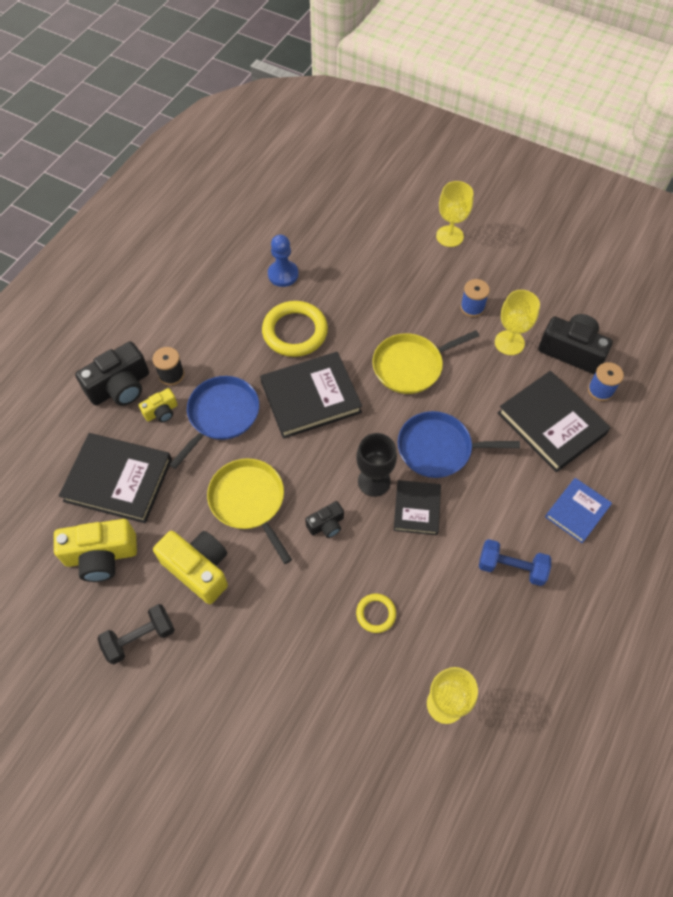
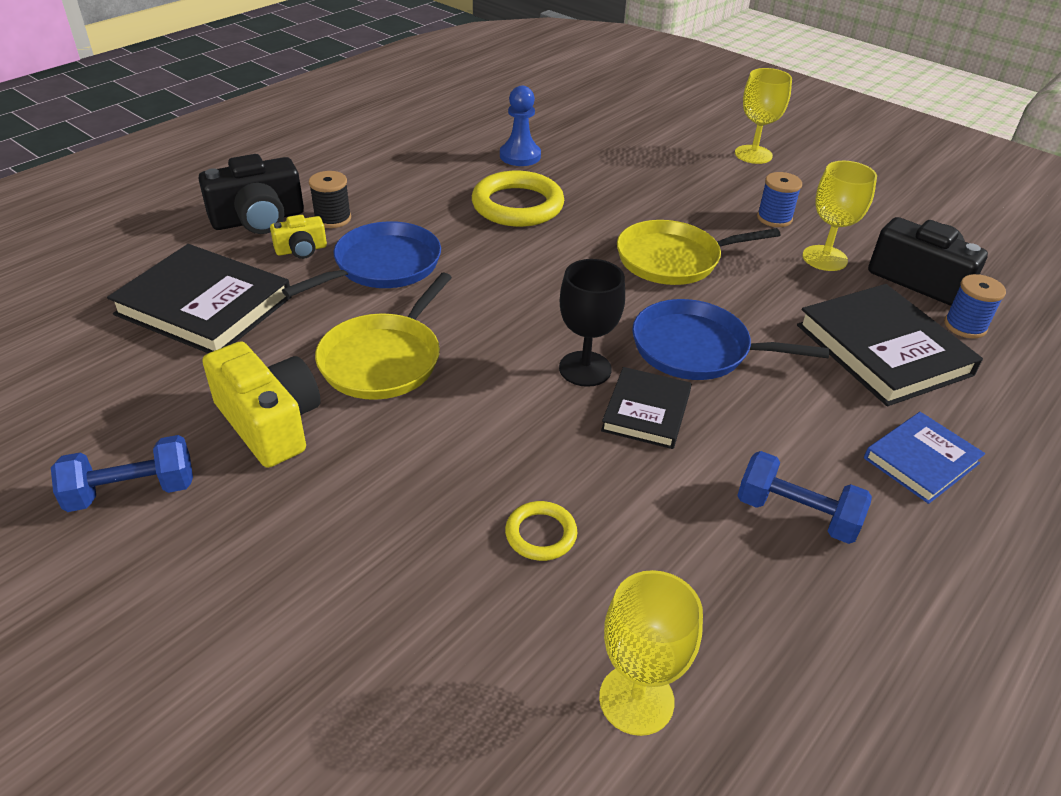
camera: 10 degrees right, 20 degrees down
yellow camera [54,519,137,582] -> none
black dumbbell [97,604,175,664] -> blue dumbbell [51,435,193,512]
yellow pan [207,458,292,564] -> yellow pan turned 135 degrees counterclockwise [315,273,452,400]
black book [260,352,362,439] -> none
black camera [305,501,344,538] -> none

